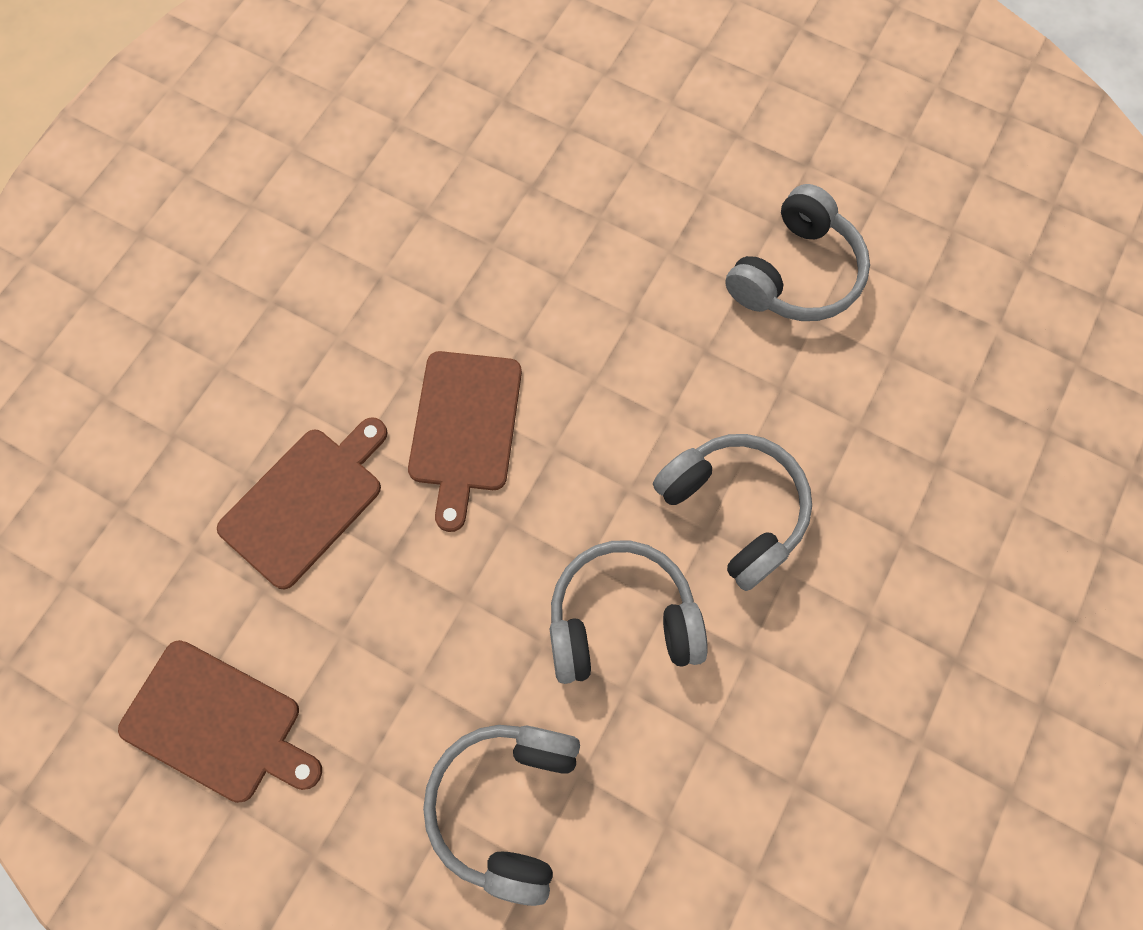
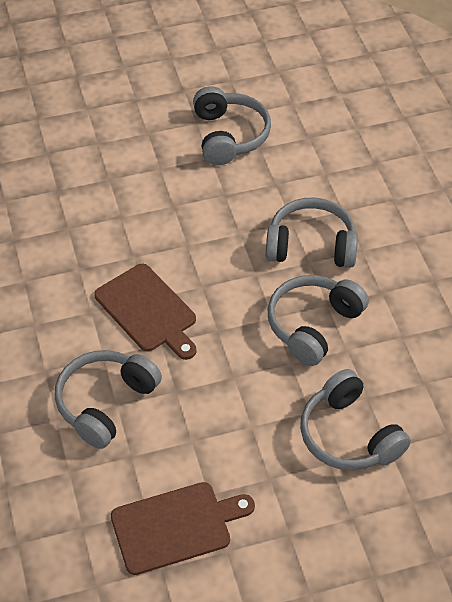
camera: 45 degrees left, 20 degrees down
brown cutting board [217,417,388,590] -> grey headphones [55,350,162,449]

